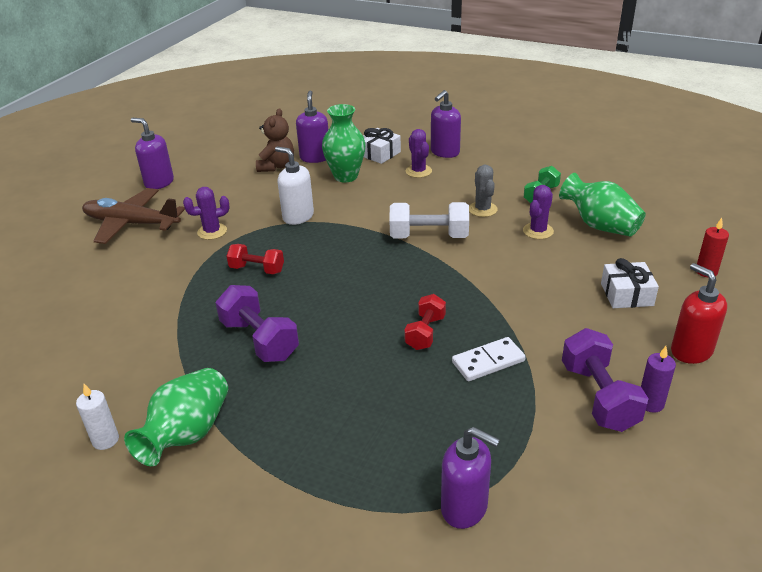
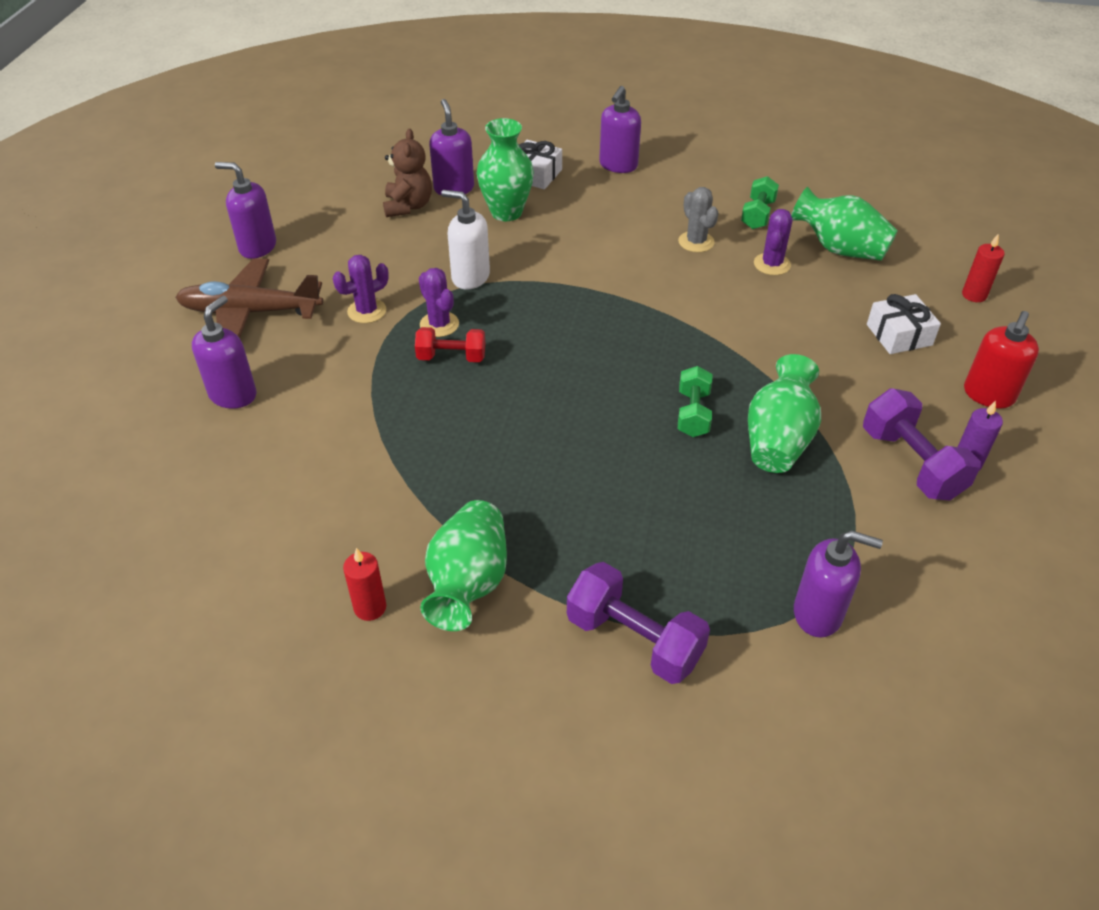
camera: 15 degrees left, 10 degrees up
white candle [76,384,119,450] -> red candle [343,548,386,621]
purple dumbbell [216,285,299,362] -> purple dumbbell moved to [567,562,710,684]
white dumbbell [389,202,469,238] -> none
red dumbbell [404,294,446,350] -> green dumbbell [678,366,712,437]
purple cactus [406,129,432,178] -> purple cactus moved to [419,268,459,337]
white domino [452,337,526,381] -> green vase [748,354,821,473]
red soap dispenser [671,263,727,364] -> red soap dispenser turned 105 degrees counterclockwise [964,311,1039,409]
none -> purple soap dispenser [192,296,257,409]

